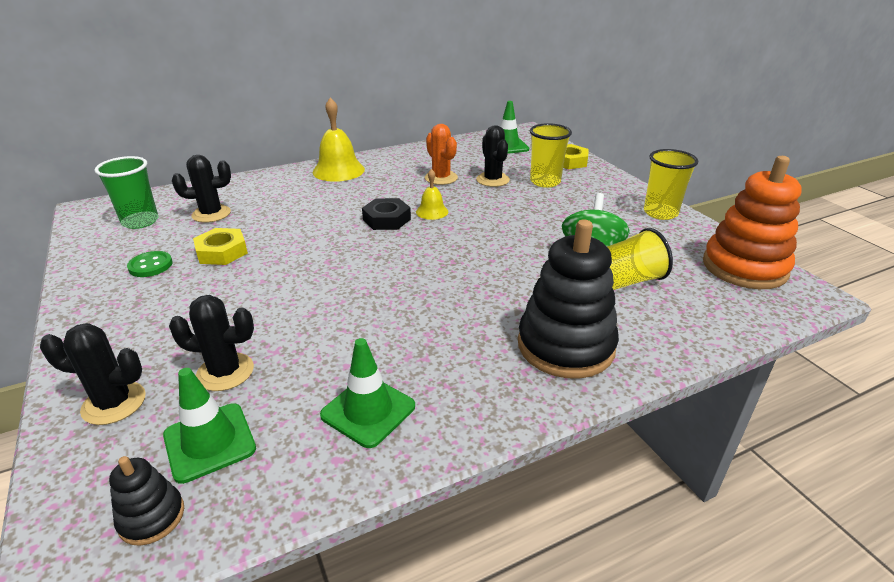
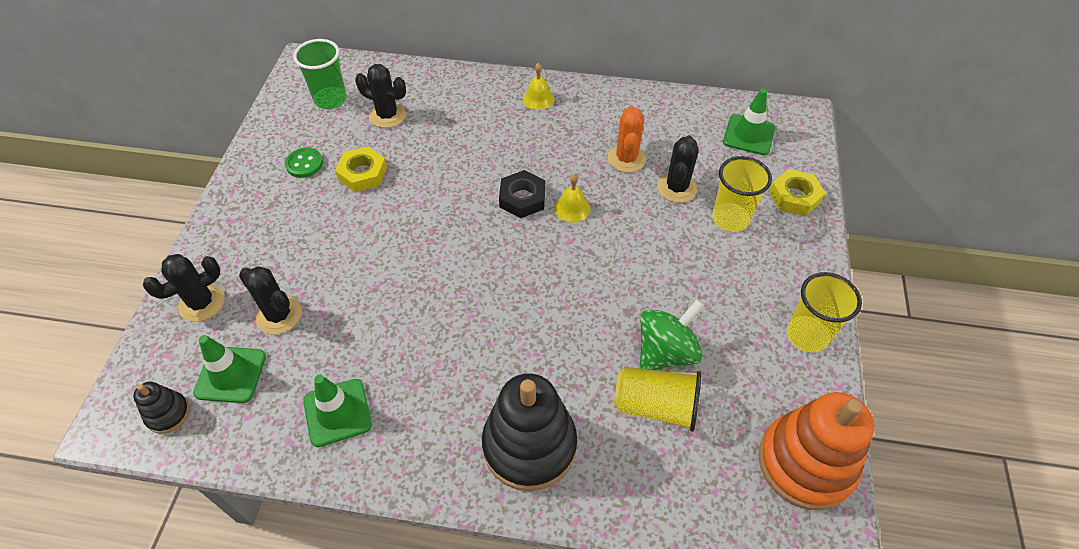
camera: 35 degrees right, 20 degrees up
black cactus [40,323,146,425] -> black cactus turned 75 degrees counterclockwise [143,254,224,322]
yellow bell [313,97,365,182] -> yellow bell [523,63,554,110], size x0.55

